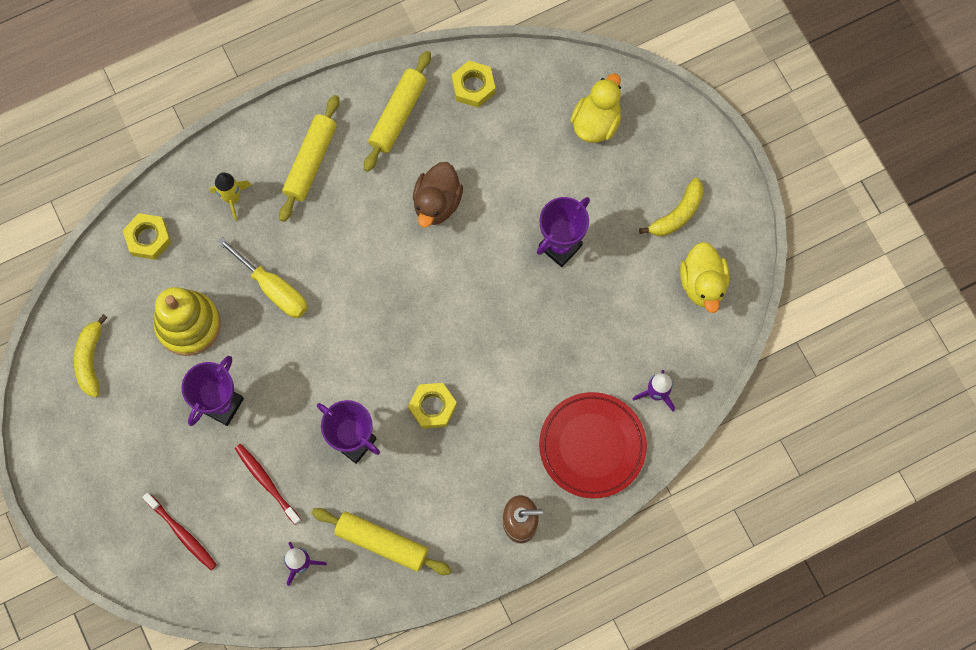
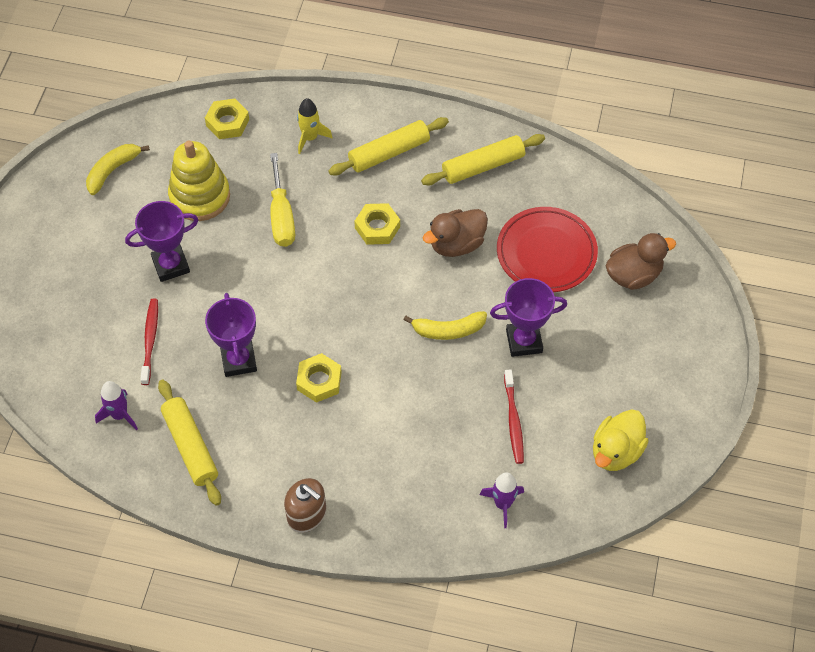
camera: 40 degrees right, 15 degrees down
red toothbrush [142,493,217,570] -> red toothbrush moved to [504,369,524,464]
yellow nut [452,61,495,108] -> yellow nut moved to [354,203,400,245]
red plate [539,392,647,498] -> red plate moved to [497,207,598,292]
yellow duck [570,73,621,143] -> brown duck [606,233,676,290]
yellow banana [639,178,704,236] -> yellow banana moved to [403,311,487,340]

